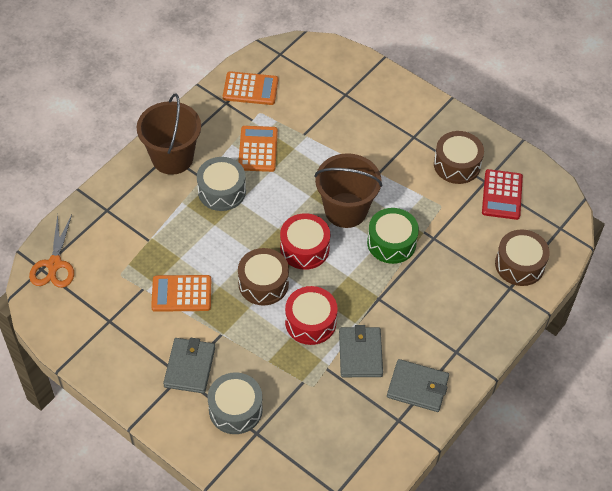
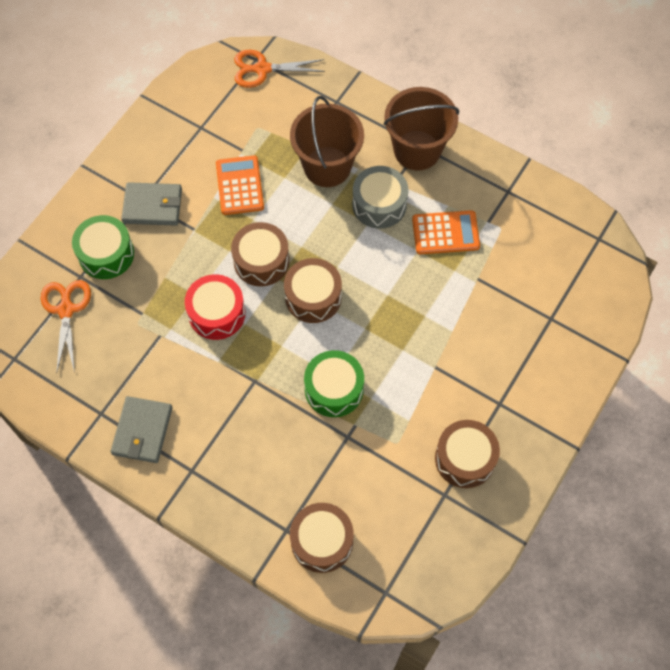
camera: 85 degrees right, 10 degrees up
grey drum [208,372,263,434] -> green drum [72,215,134,279]
orange calculator [223,71,278,105] -> none
red drum [280,213,330,270] -> brown drum [284,258,342,323]
brown bucket [314,153,382,228] -> brown bucket moved to [290,96,364,187]
grey wallet [339,325,383,377] -> none
red calculator [482,169,523,220] -> none
none -> orange scissors [41,280,91,373]

